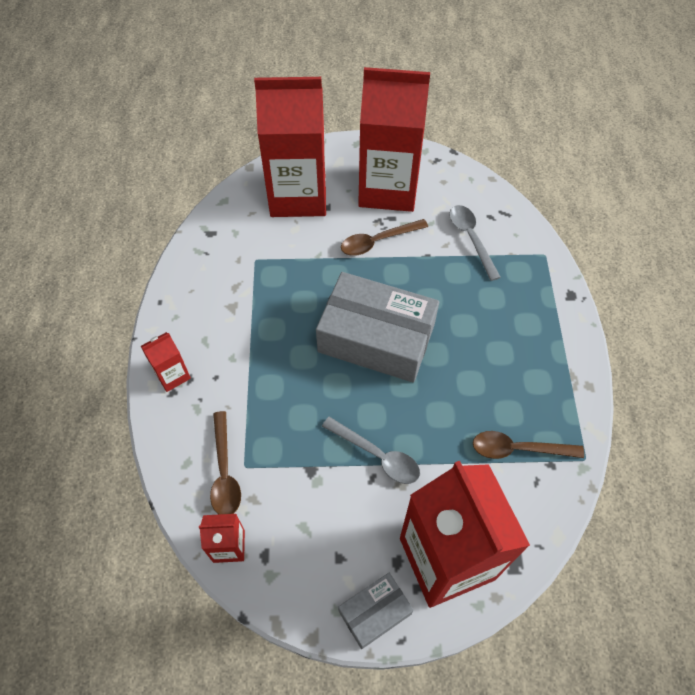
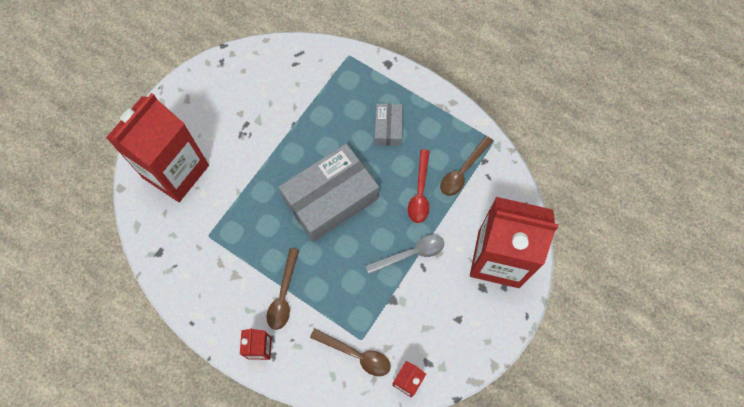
camera: 55 degrees left, 10 degrees up
grey box [338,573,414,649] -> grey box moved to [375,103,403,146]
brown spoon [341,219,428,256] -> brown spoon moved to [266,248,299,330]
red carton [358,67,430,212] -> none
grey spoon [449,205,501,281] -> none
none -> red spoon [408,149,430,223]

